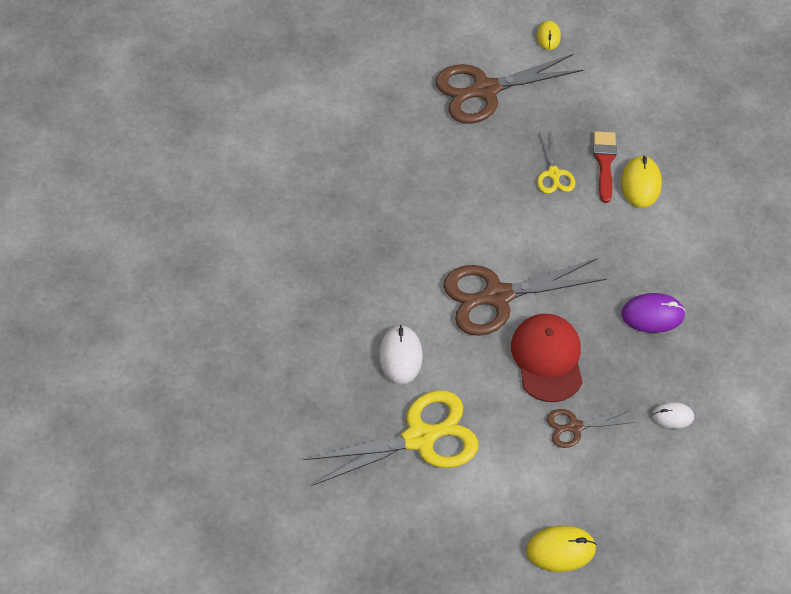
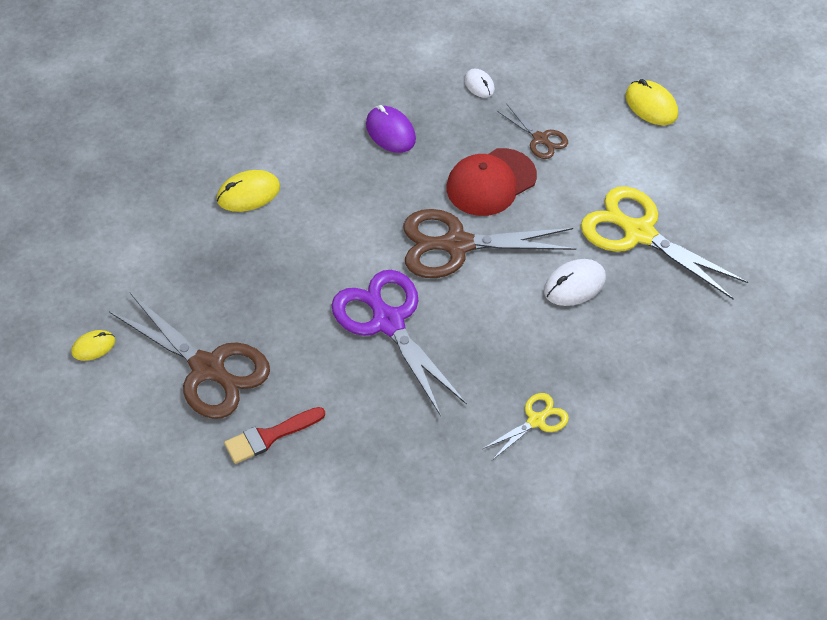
camera: 120 degrees left, 5 degrees down
brown scissors [443,259,607,336] -> brown scissors turned 135 degrees clockwise [403,209,576,278]
yellow scissors [537,131,575,194] -> yellow scissors moved to [482,393,569,460]
red brush [593,131,617,203] -> red brush moved to [224,407,325,464]
none -> purple scissors [331,270,467,416]

